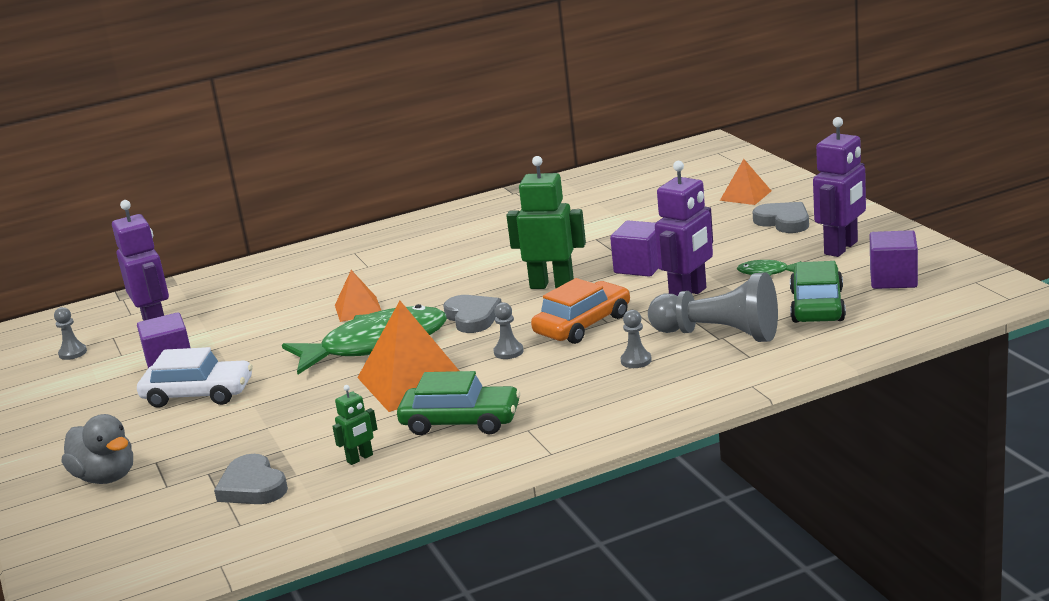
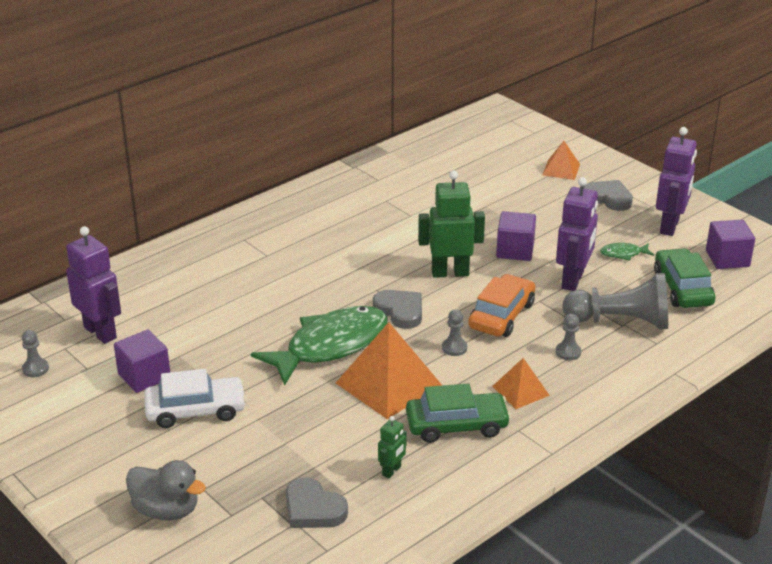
camera: 20 degrees left, 10 degrees up
orange pyramid [335,270,381,322] -> orange pyramid moved to [492,358,550,409]

